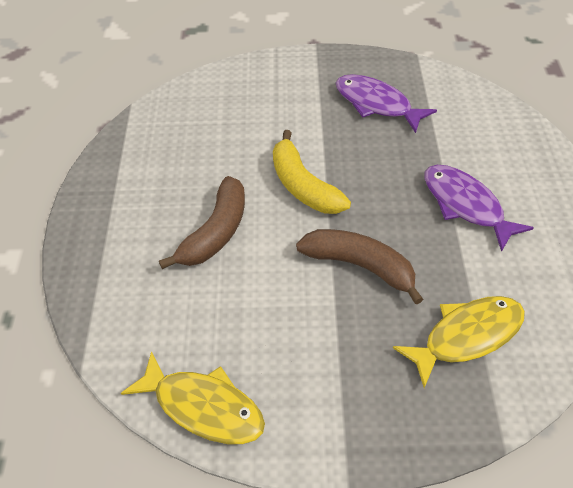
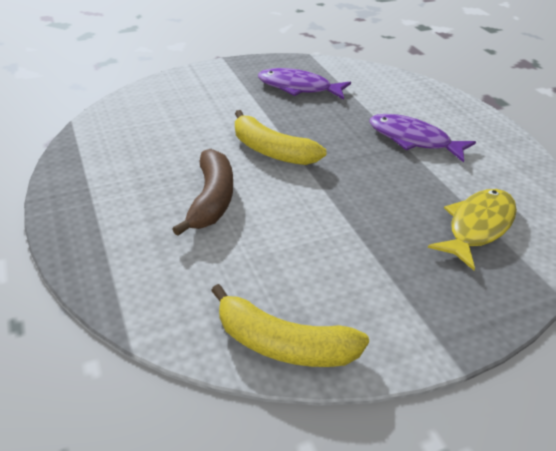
camera: 25 degrees left, 10 degrees down
yellow fish [121,351,265,444] -> yellow banana [211,284,369,367]
brown banana [296,229,423,305] -> none

